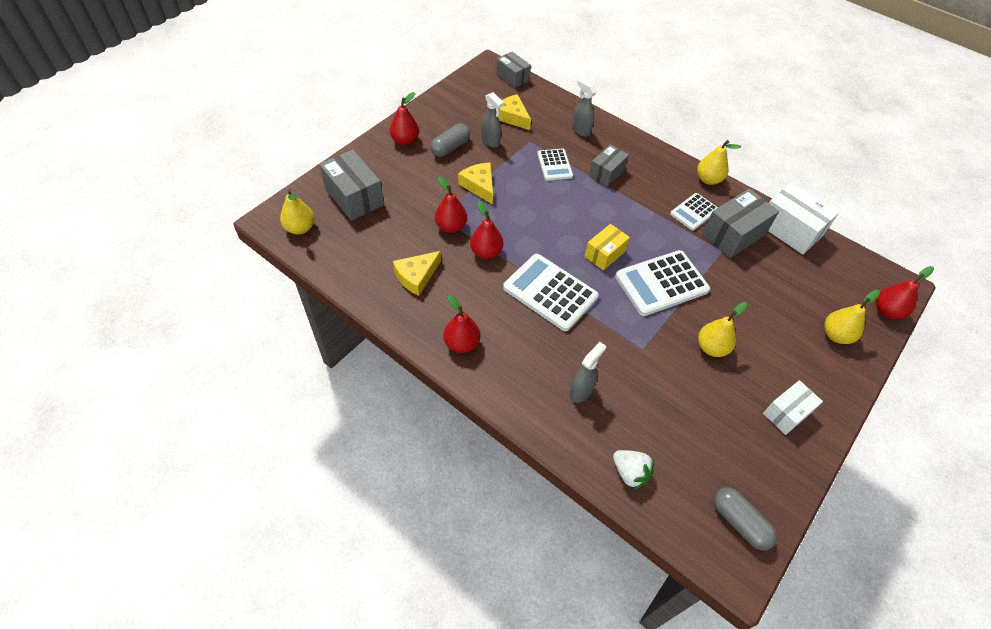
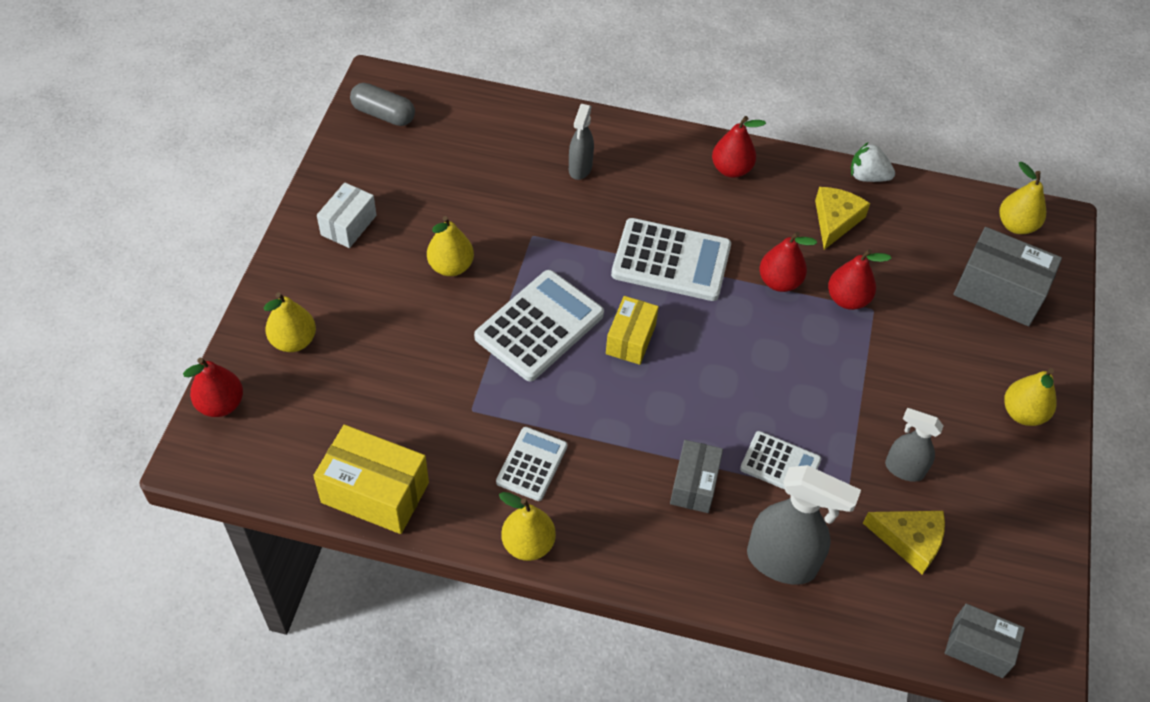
camera: 155 degrees right, 0 degrees up
red pear [389,92,419,145] -> yellow pear [1004,368,1057,426]
grey capsule [430,123,470,157] -> none
yellow cheese [458,162,493,204] -> none
white calculator [537,149,573,181] -> white calculator turned 150 degrees clockwise [740,431,821,490]
grey spray bottle [572,79,597,137] -> grey spray bottle [747,465,861,585], size x1.69
white strawberry [613,450,654,490] -> white strawberry moved to [851,142,895,182]
grey box [702,189,779,258] -> none
white box [768,183,839,255] -> yellow box [313,425,429,534]

